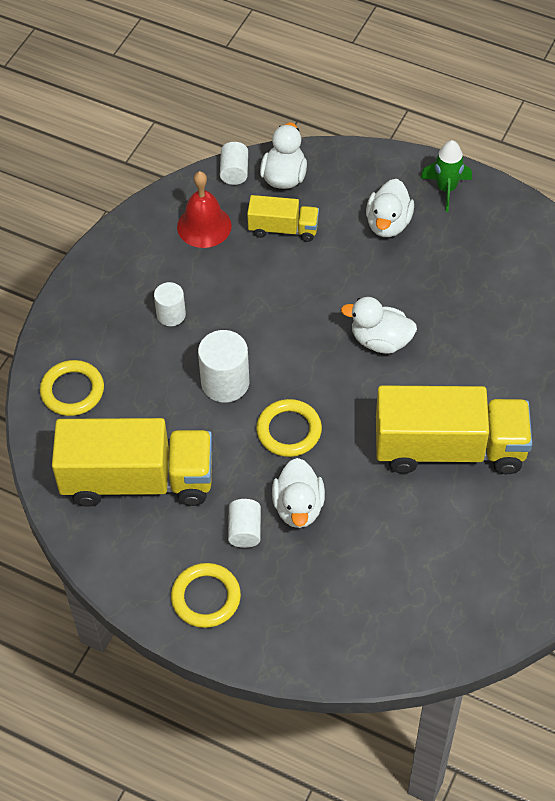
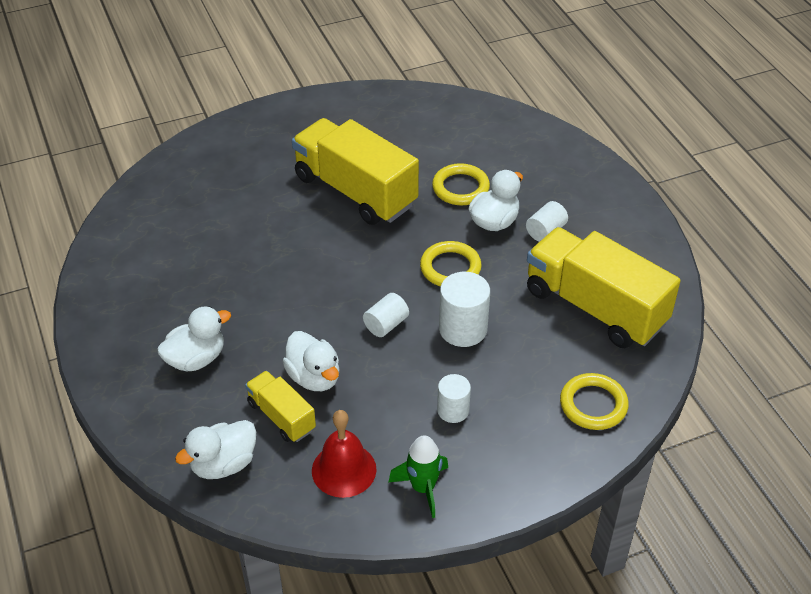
camera: 140 degrees left, 10 degrees down
yellow ring [171,563,241,628] -> yellow ring moved to [432,163,490,205]
white cylinder [220,142,248,185] -> white cylinder moved to [363,293,409,337]
white duck [341,297,417,354] -> white duck moved to [282,331,339,391]
green rocket [421,140,472,212] -> green rocket moved to [389,435,448,518]

